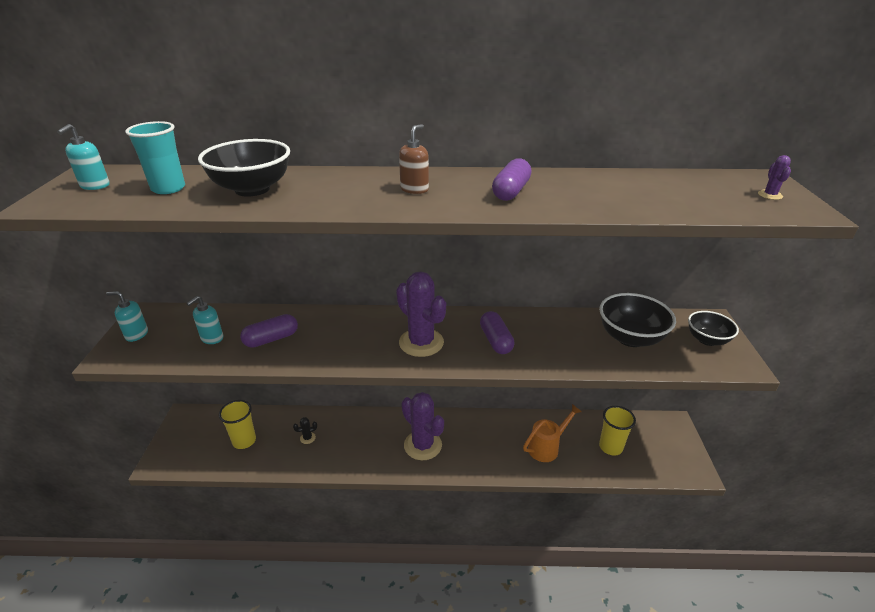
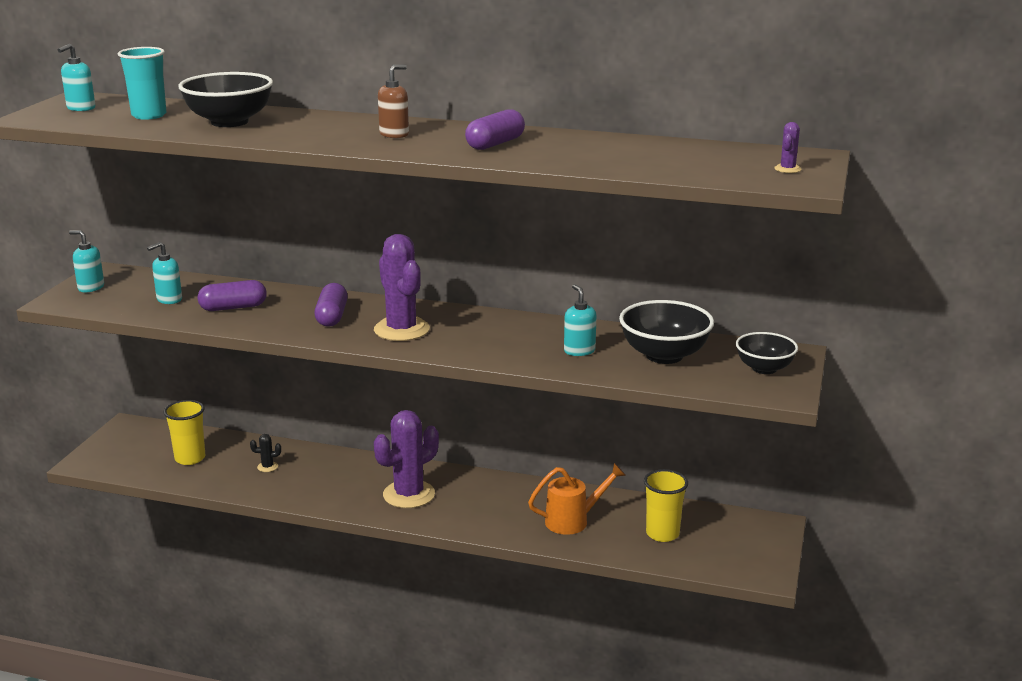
camera: 15 degrees right, 10 degrees down
purple cactus [401,392,444,460] -> purple cactus turned 75 degrees clockwise [374,410,439,508]
purple capsule [480,311,514,354] -> purple capsule moved to [315,283,348,327]
none -> turquoise soap dispenser [564,284,597,356]

